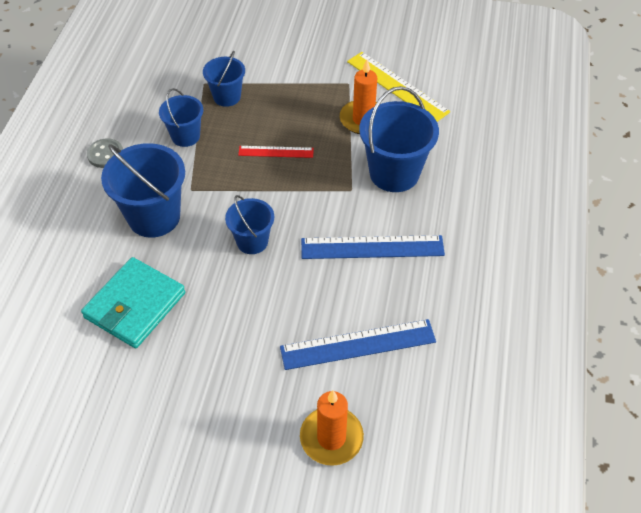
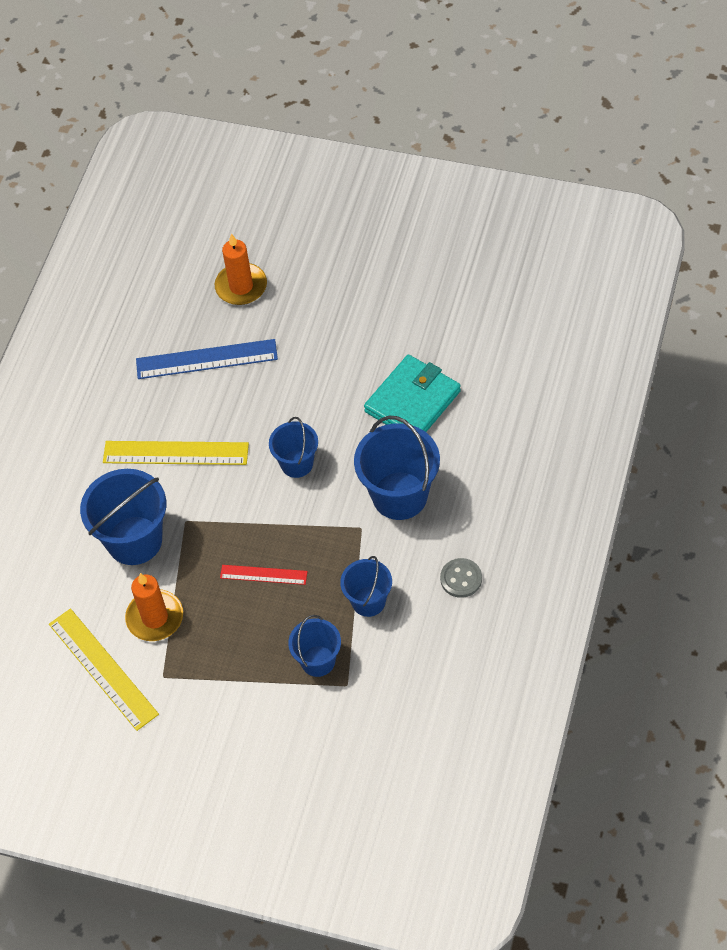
camera: 170 degrees left, 5 degrees up
blue ruler [301,235,445,259] -> yellow ruler [103,441,249,465]

